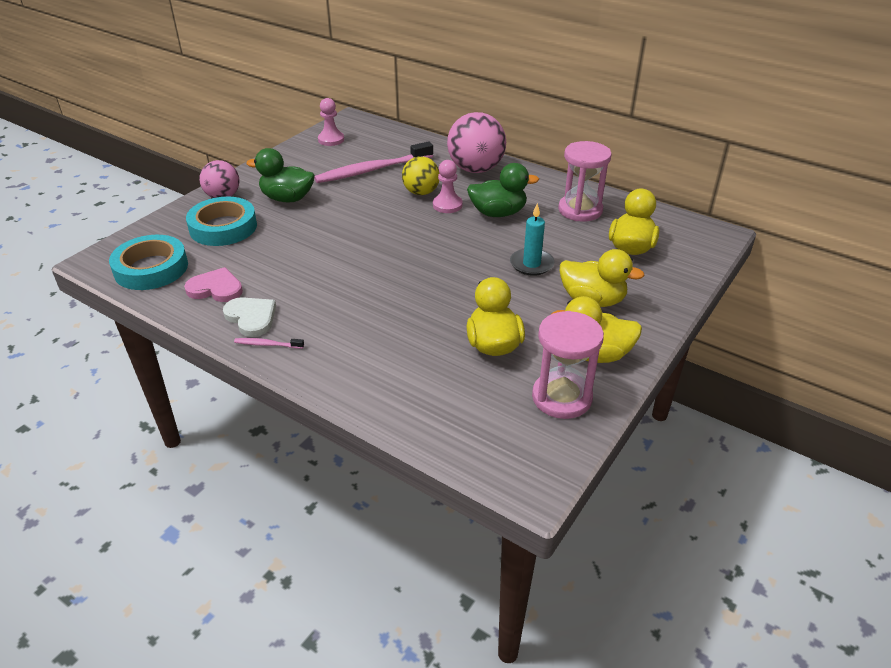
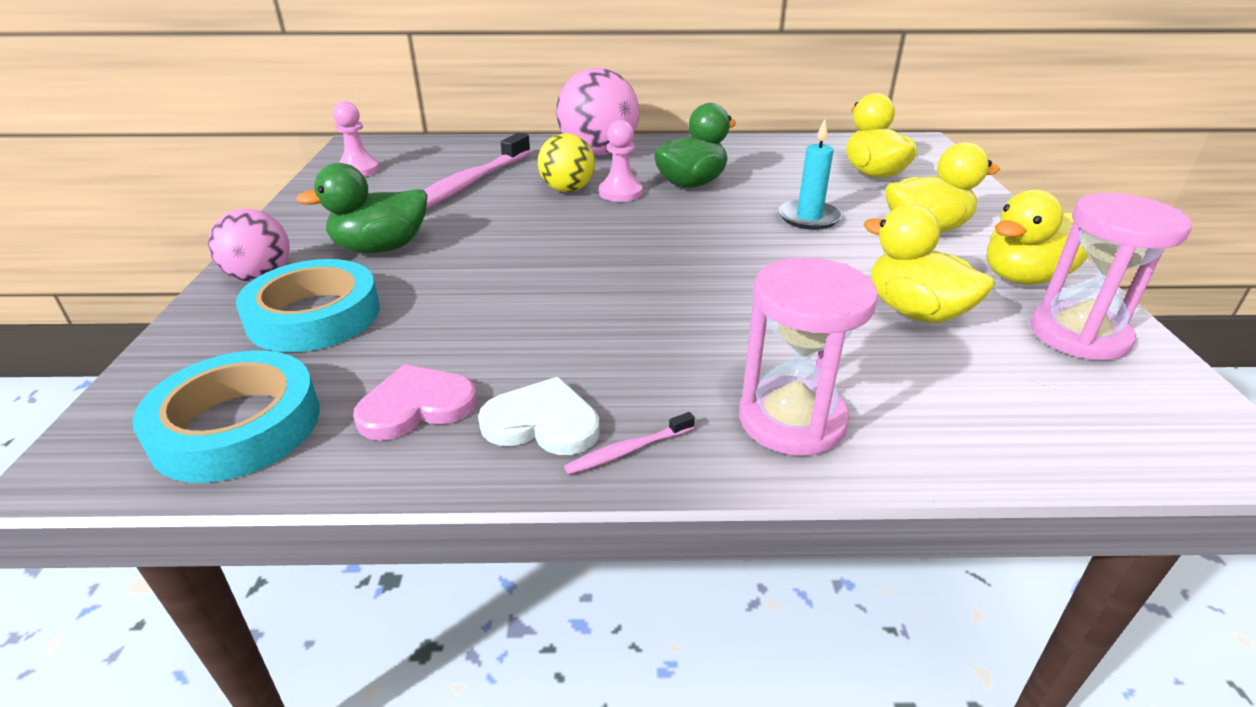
camera: 35 degrees left, 5 degrees down
pink hourglass [558,141,612,222] -> pink hourglass moved to [739,257,878,456]

